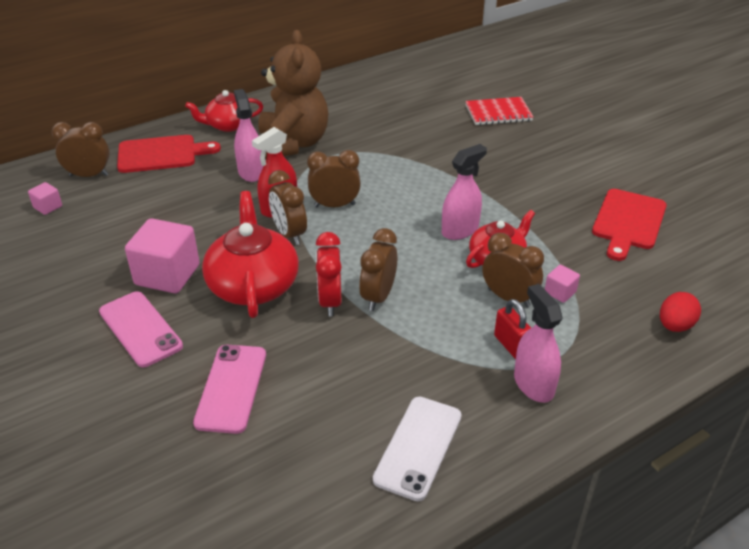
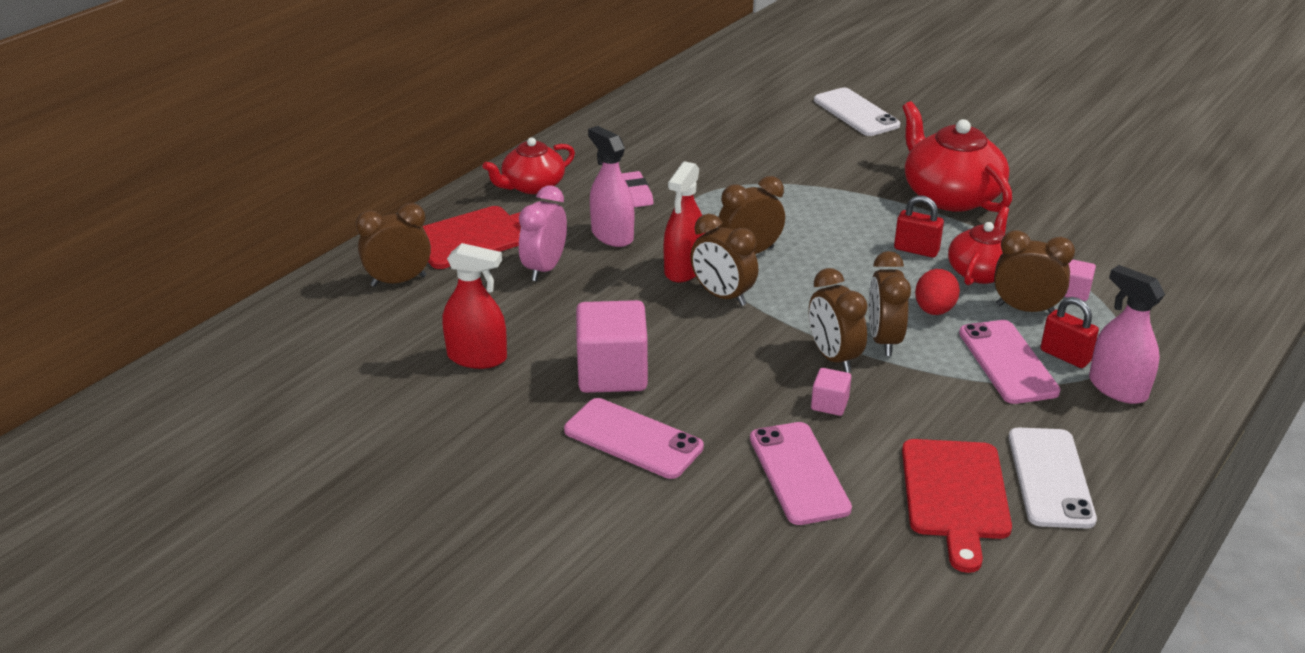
camera: 20 degrees left, 5 degrees down
pink cube [28,182,62,215] -> pink cube moved to [811,368,851,416]
red teapot [202,191,299,318] -> red teapot moved to [902,101,1012,212]
brown teddy bear [258,30,328,160] -> pink eraser [622,171,654,207]
red clock [316,232,342,316] -> brown clock [809,268,868,373]
pink spray bottle [442,144,487,240] -> red padlock [894,195,944,258]
red notebook [465,97,533,125] -> white phone [814,88,900,136]
red cutting board [592,189,667,261] -> red cutting board moved to [902,439,1012,573]
red egg [660,292,701,332] -> red egg moved to [915,269,960,315]
none -> red spray bottle [442,243,507,369]
none -> pink clock [519,186,567,281]
none -> pink phone [959,320,1061,404]

